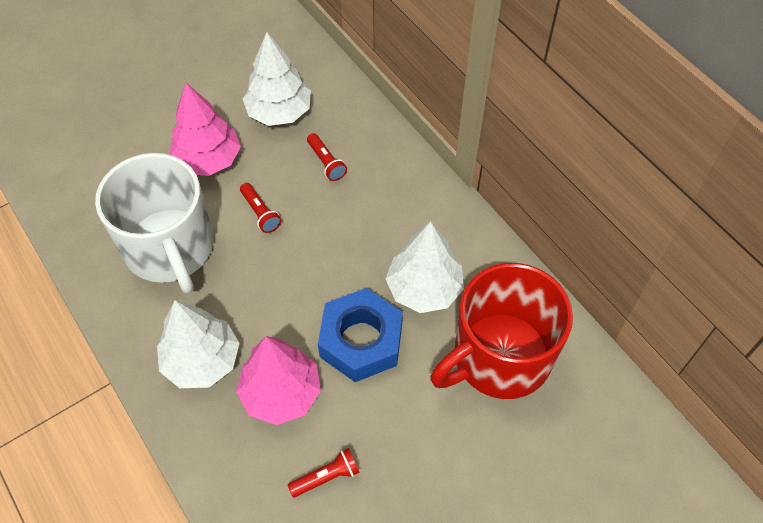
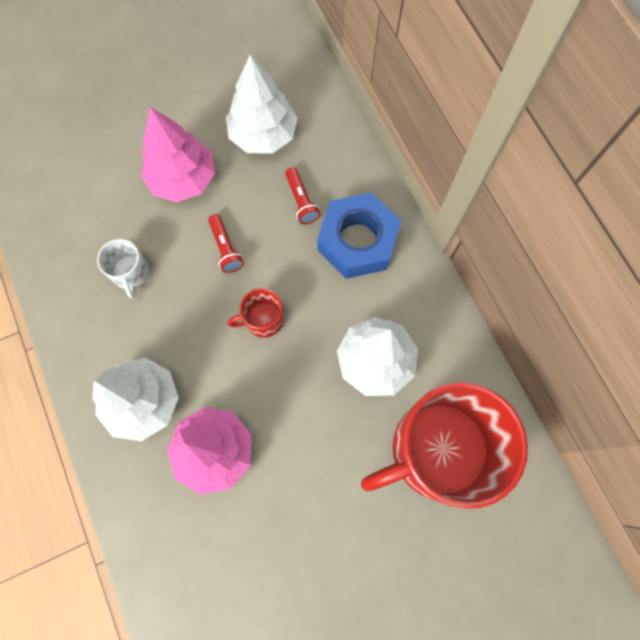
camera: 10 degrees right, 15 degrees up
white mug [95,153,214,294] -> white mug [97,239,149,298], size x0.41
red flashlight [288,448,360,497] -> none
blue nut [318,288,403,382] -> blue nut moved to [317,192,401,279]
none -> red mug [227,288,284,338]

